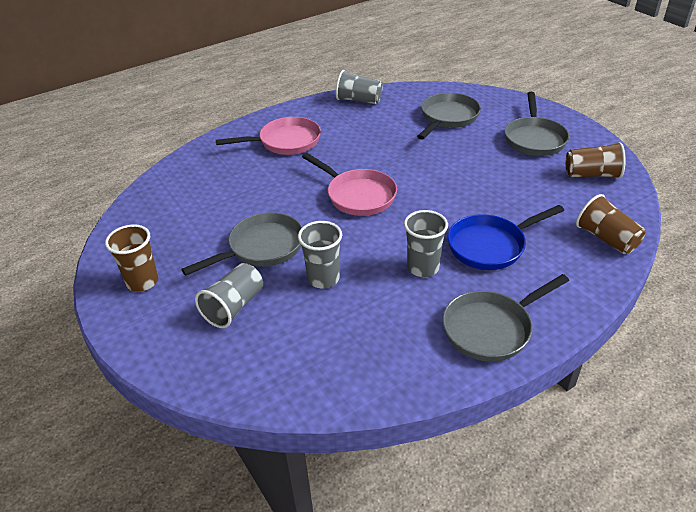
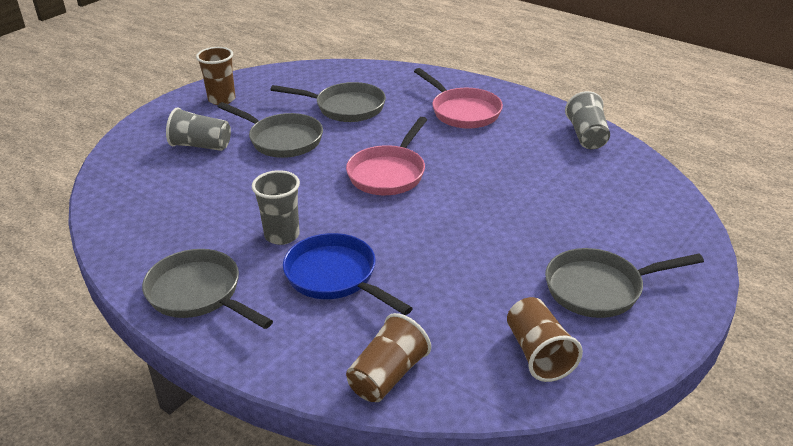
camera: 70 degrees right, 5 degrees down
grey cup [298,221,342,288] -> none
grey pan [417,93,481,140] -> grey pan moved to [270,82,386,122]

